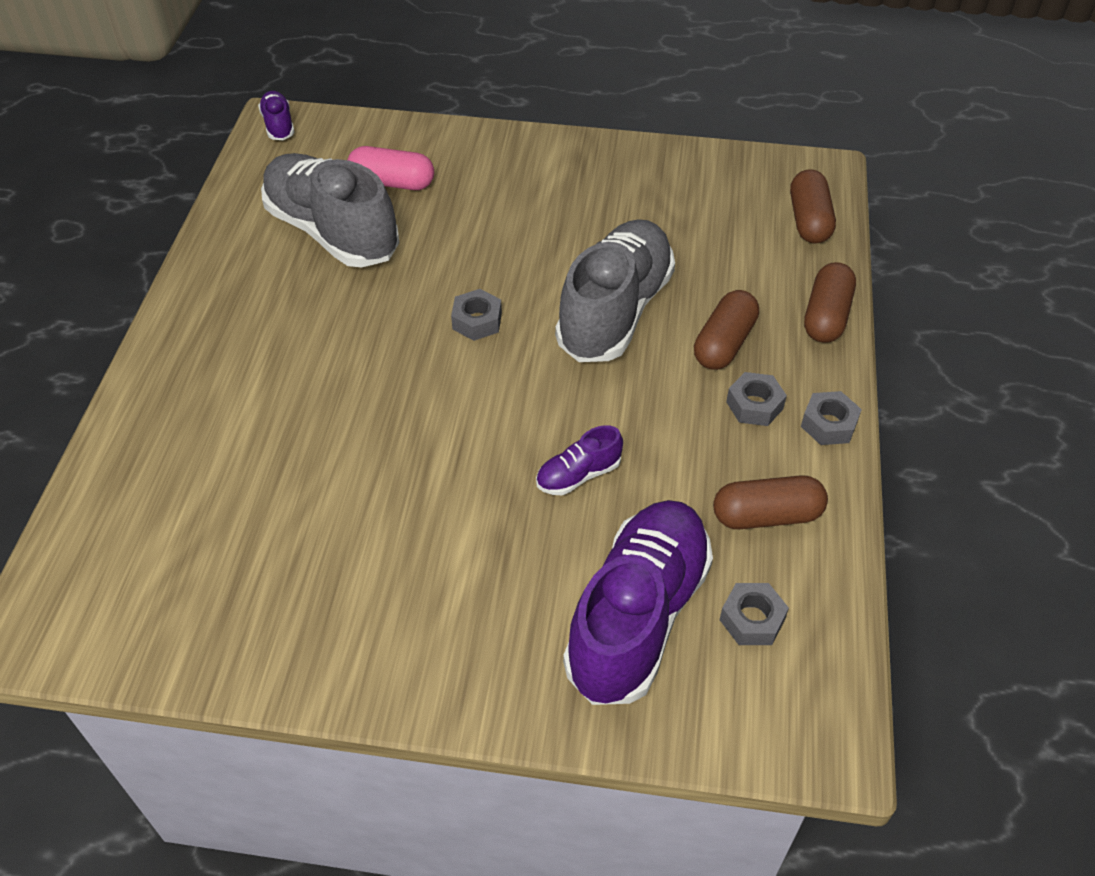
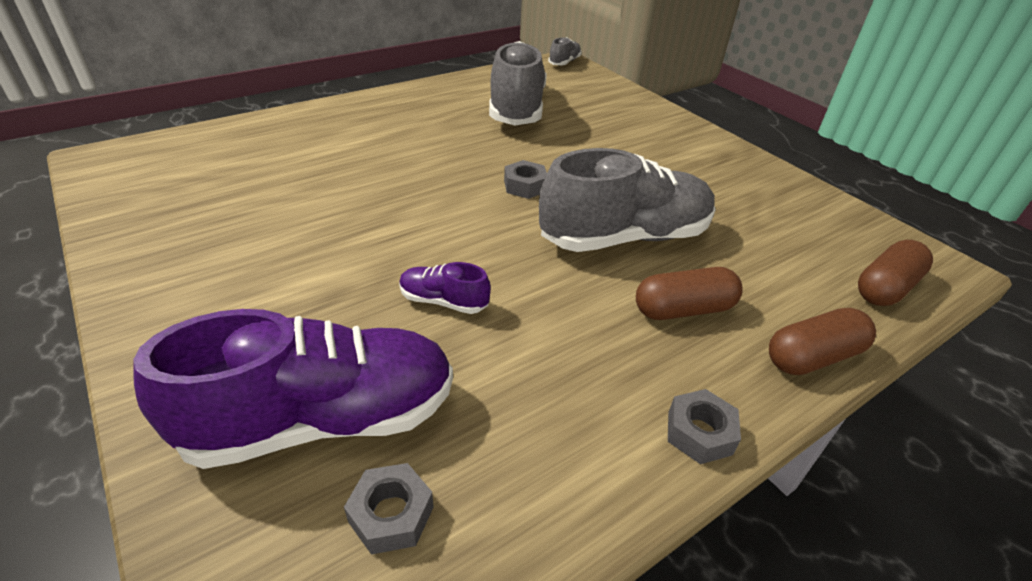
camera: 45 degrees right, 10 degrees down
purple shoe [258,91,295,140] -> grey shoe [548,37,582,65]
pink capsule [347,146,434,190] -> none
brown capsule [713,475,828,529] -> none
grey nut [726,372,787,426] -> none

